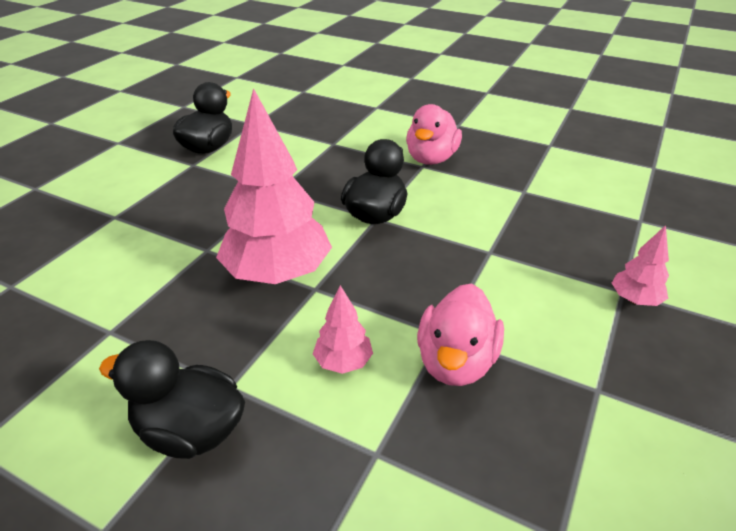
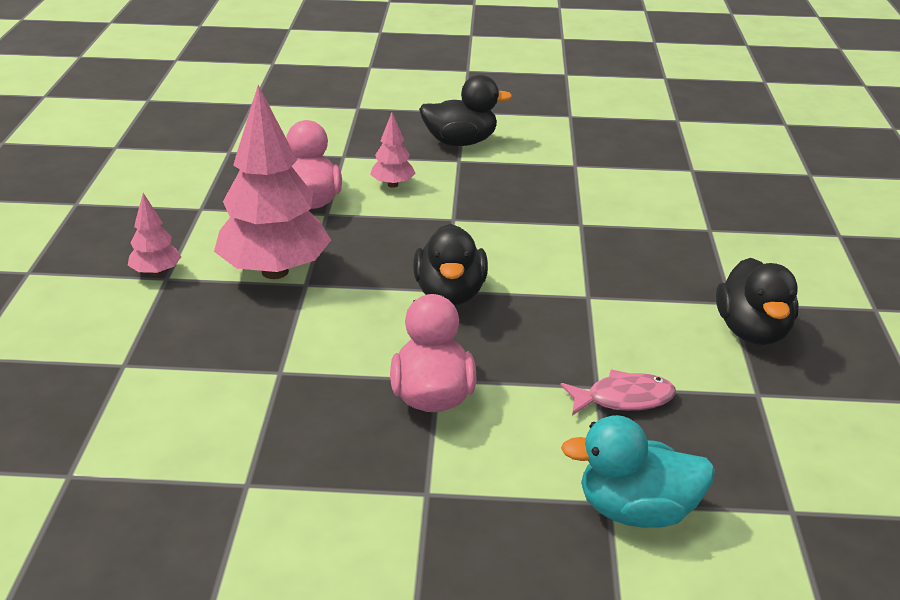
camera: 155 degrees right, 5 degrees down
pink tree [216,88,332,284] -> pink tree moved to [214,85,331,279]
none -> pink fish [561,370,676,416]
none -> turquoise duck [561,415,715,528]

